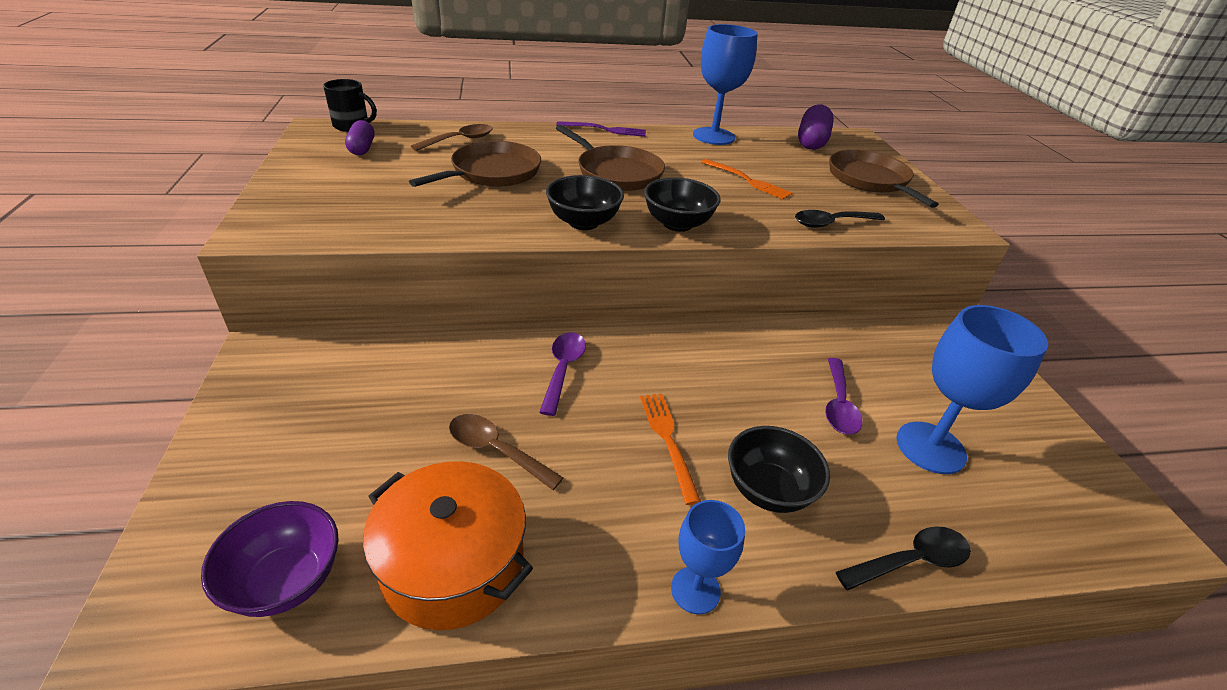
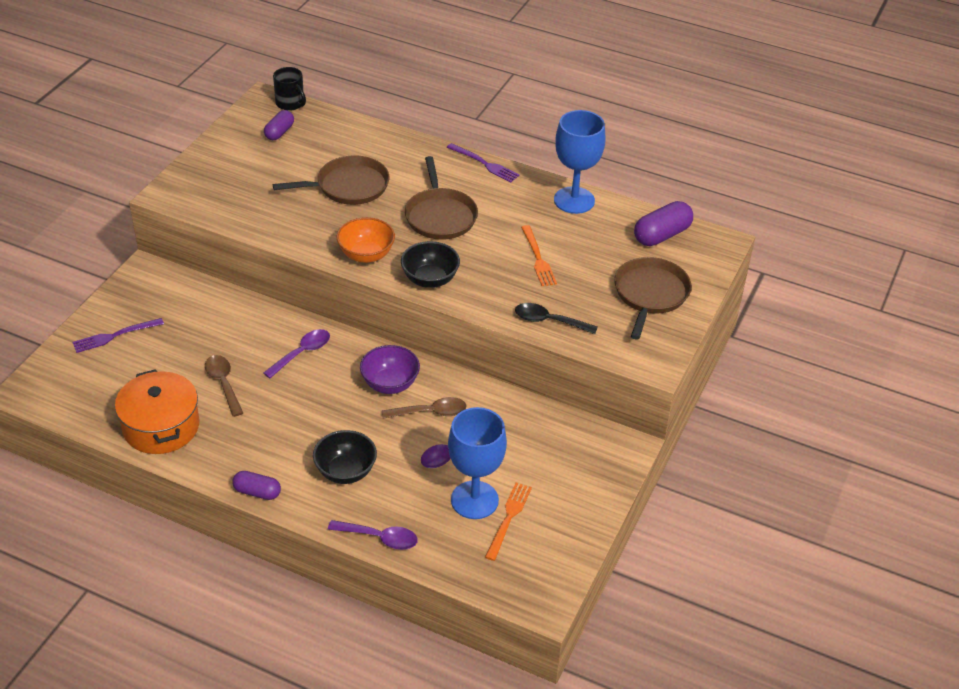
camera: 35 degrees right, 5 degrees up
purple bowl [201,501,339,617] -> purple bowl moved to [360,345,420,394]
brown spoon [411,124,493,151] -> brown spoon moved to [382,397,467,419]
black bowl [546,175,624,230] -> orange bowl [337,217,395,263]
orange fork [640,394,701,505] -> orange fork moved to [485,483,532,561]
blue goblet [671,500,745,614] -> purple capsule [232,471,281,500]
black spoon [836,526,971,591] -> purple spoon [328,520,418,550]
none -> purple fork [72,318,164,353]

